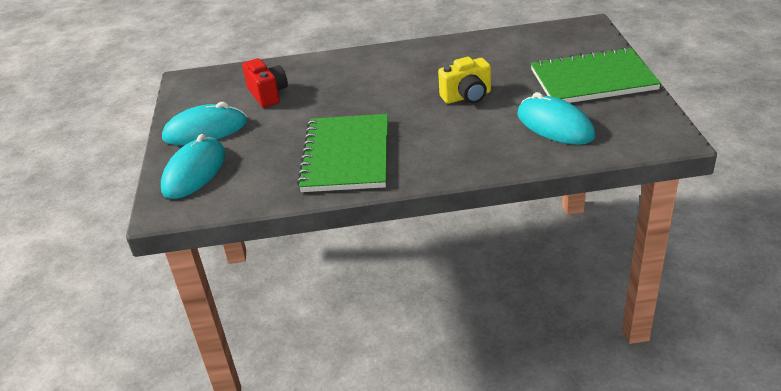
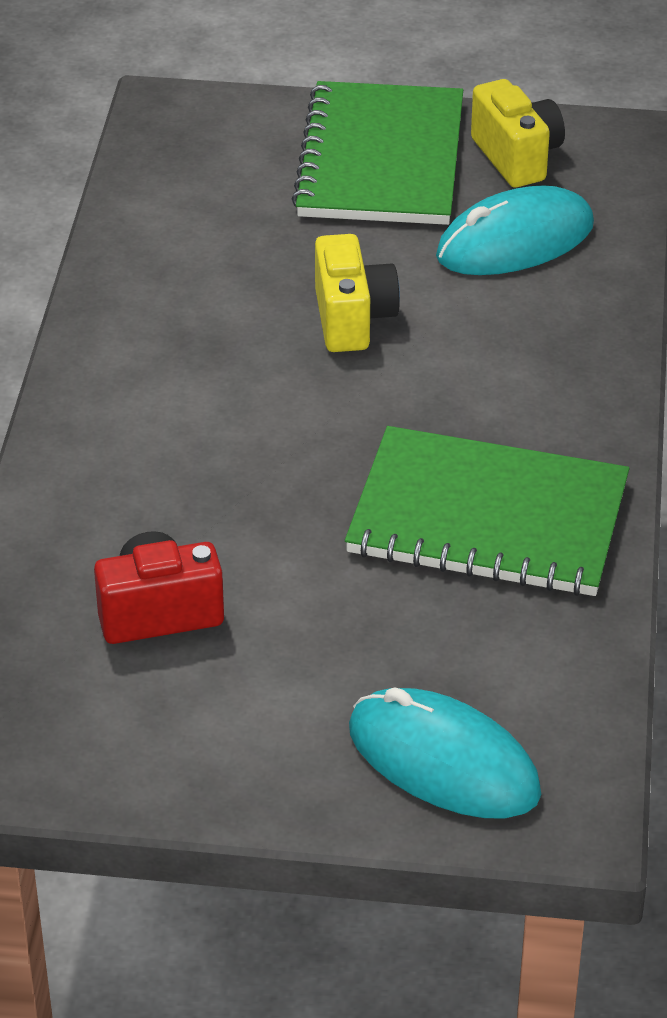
camera: 80 degrees left, 5 degrees up
turquoise mouse [162,102,247,145] -> none
none -> yellow camera [471,79,565,187]

